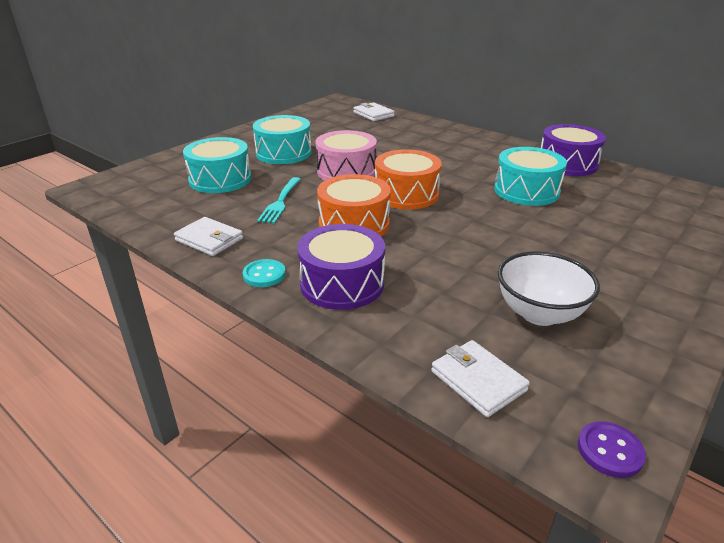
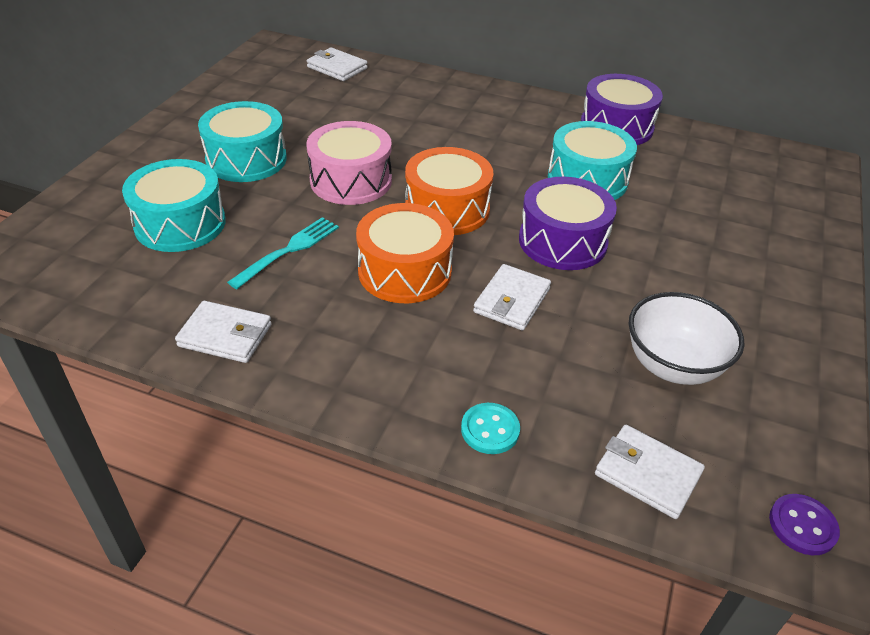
camera: 20 degrees left, 10 degrees up
turquoise button [243,259,286,287] -> turquoise button moved to [461,403,520,454]
turquoise fork [257,177,301,224] -> turquoise fork turned 135 degrees counterclockwise [227,217,339,289]
purple drum [297,224,385,310] -> purple drum moved to [519,177,617,270]
none -> white wallet [473,264,551,331]

